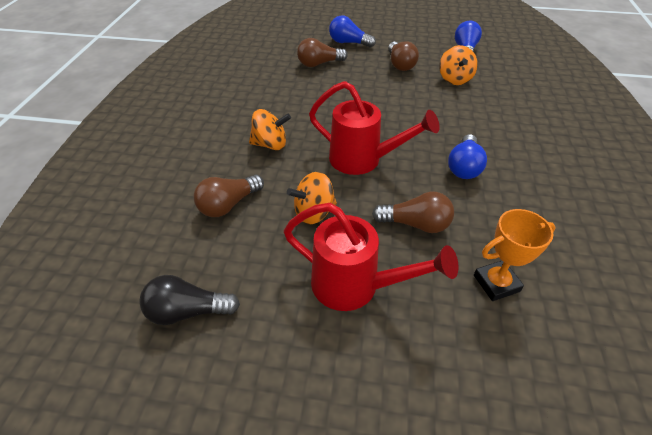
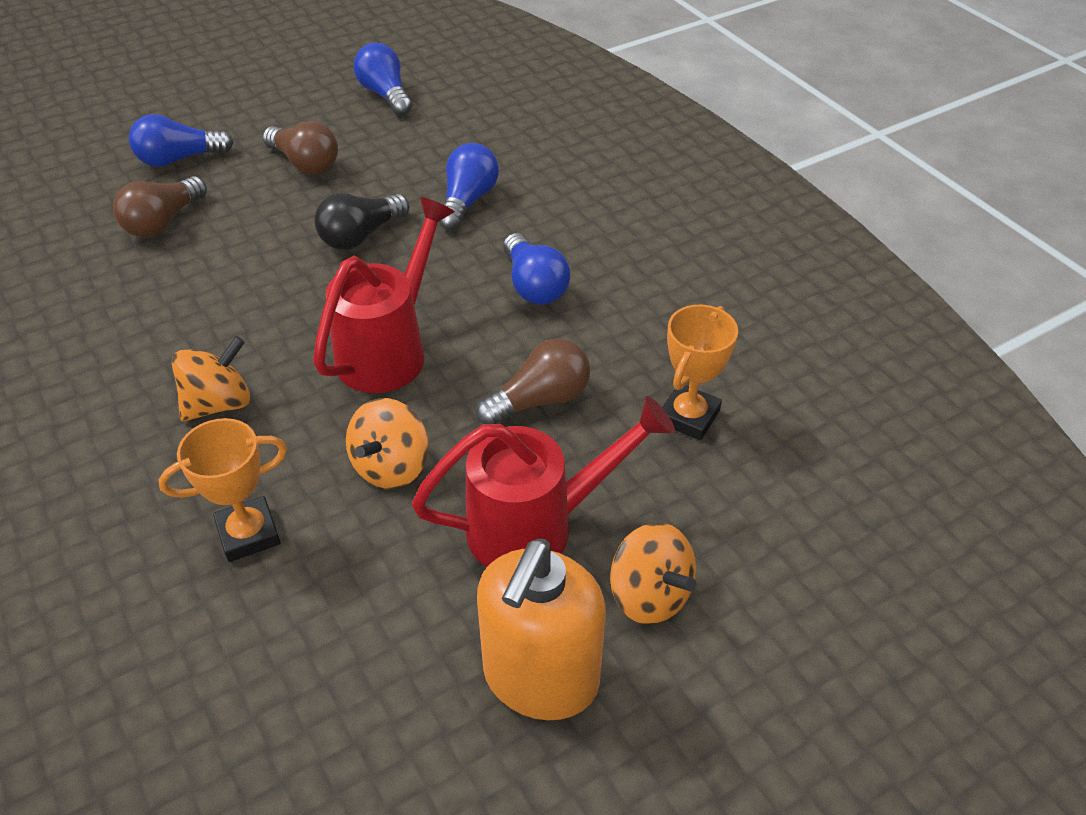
camera: 40 degrees left, 0 degrees up
black light bulb [139,275,240,325] -> black light bulb moved to [314,193,409,250]
brown light bulb [194,175,264,217] -> orange trophy [158,418,287,562]
red watering can [309,81,440,175] -> red watering can turned 45 degrees counterclockwise [313,197,455,393]
orange spinning top [439,45,478,85] -> orange spinning top moved to [610,523,696,624]
none -> blue light bulb [439,143,499,230]
none -> orange soap dispenser [477,539,606,720]

